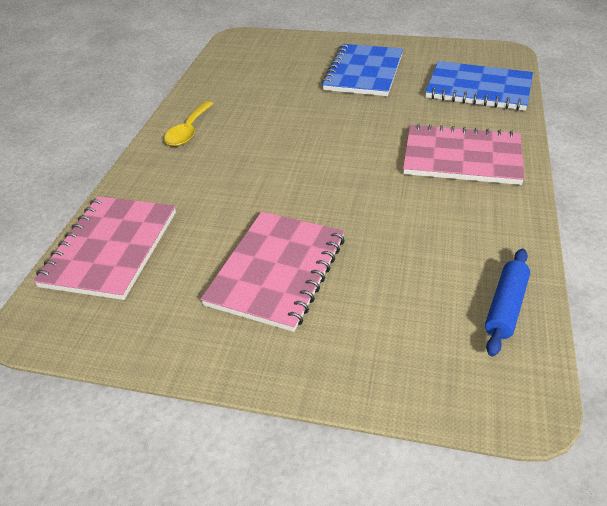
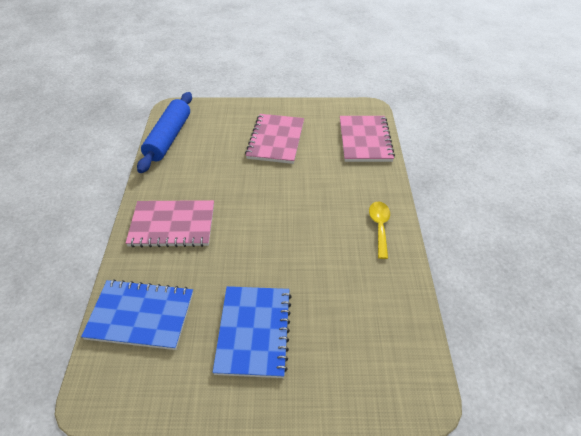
camera: 165 degrees right, 5 degrees up
blue rolling pin [485,249,530,357] -> blue rolling pin [137,92,192,173], size x1.86

